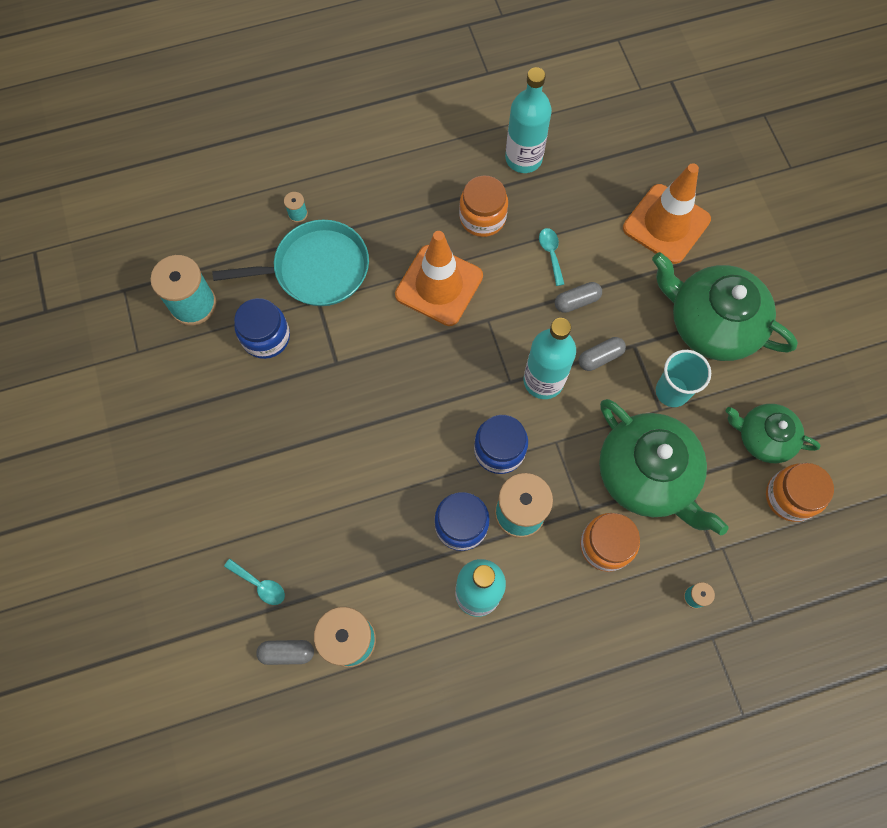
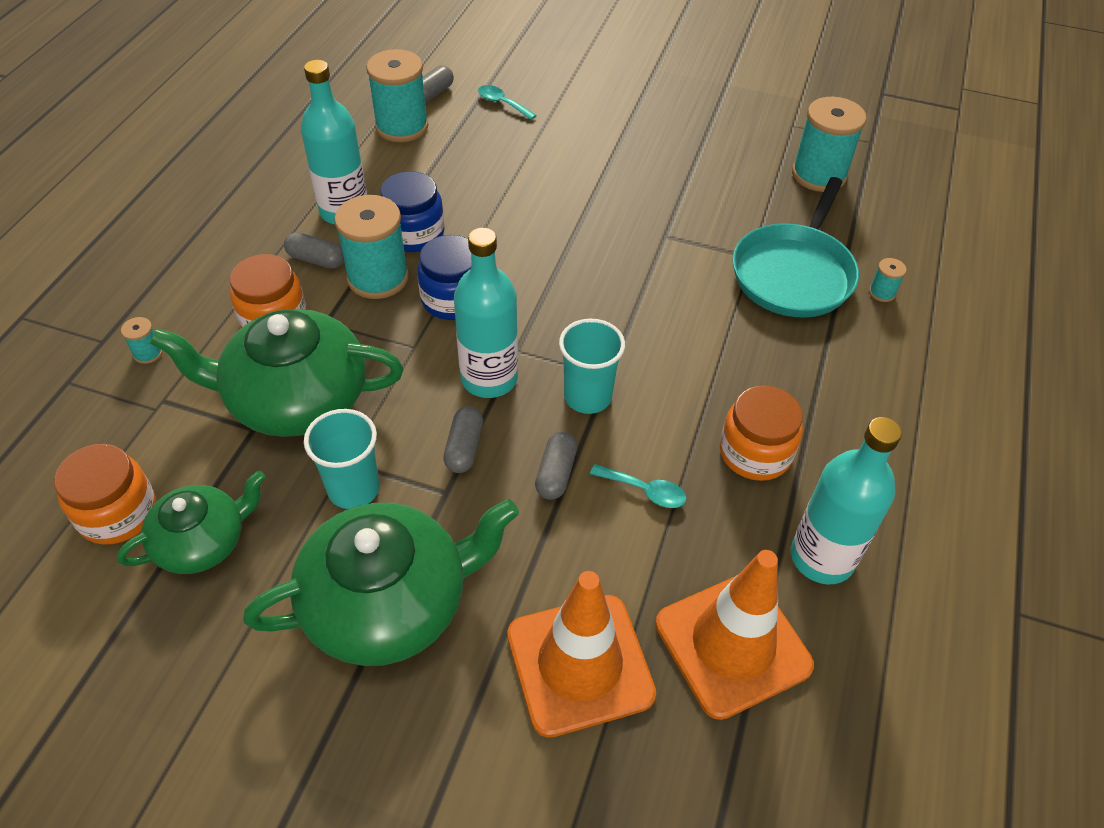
camera: 125 degrees right, 20 degrees down
turquoise spoon [224,559,285,605] -> turquoise spoon turned 60 degrees clockwise [478,85,536,120]
blue jar [234,298,290,359] -> none
orange traffic cone [395,231,483,326] -> orange traffic cone moved to [655,550,814,720]
none -> grey capsule [284,232,344,269]
none -> turquoise cup [559,319,625,414]

